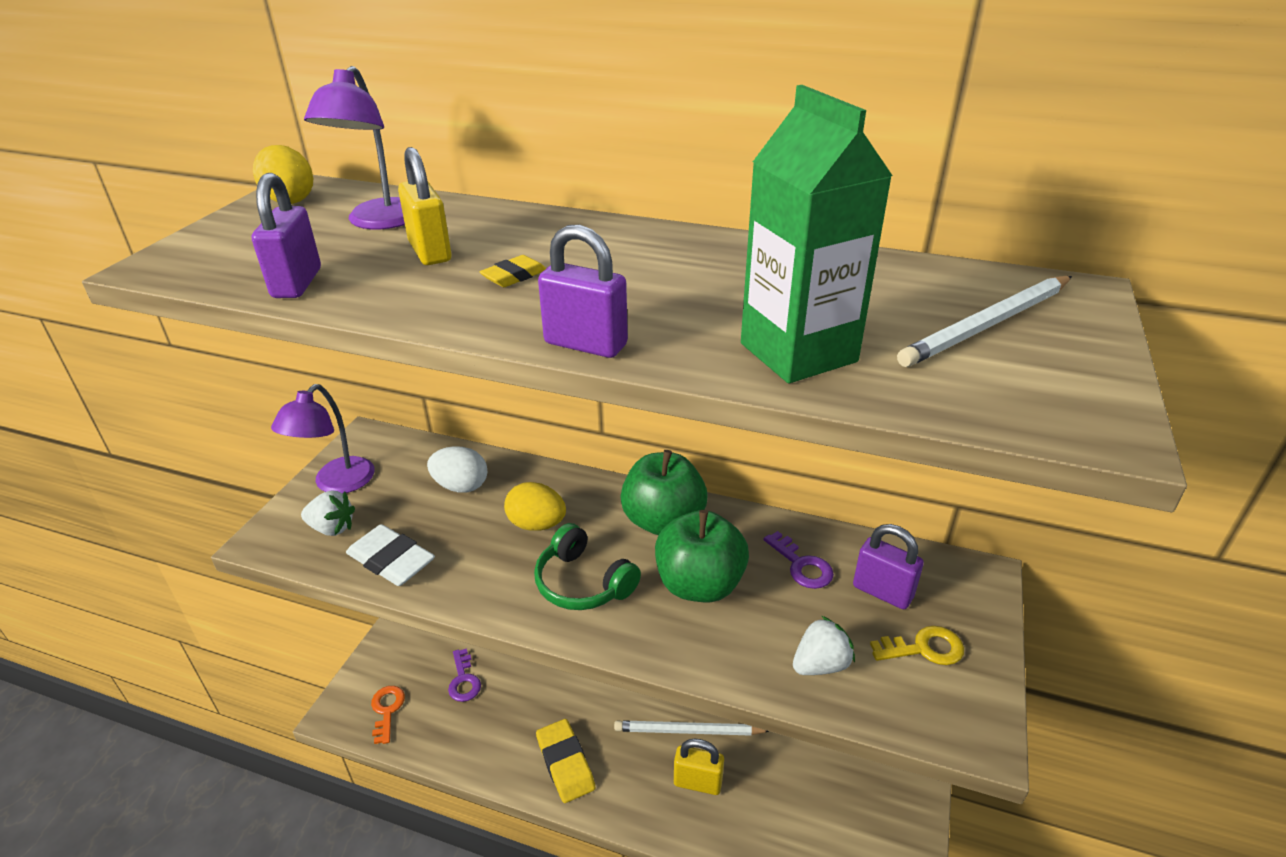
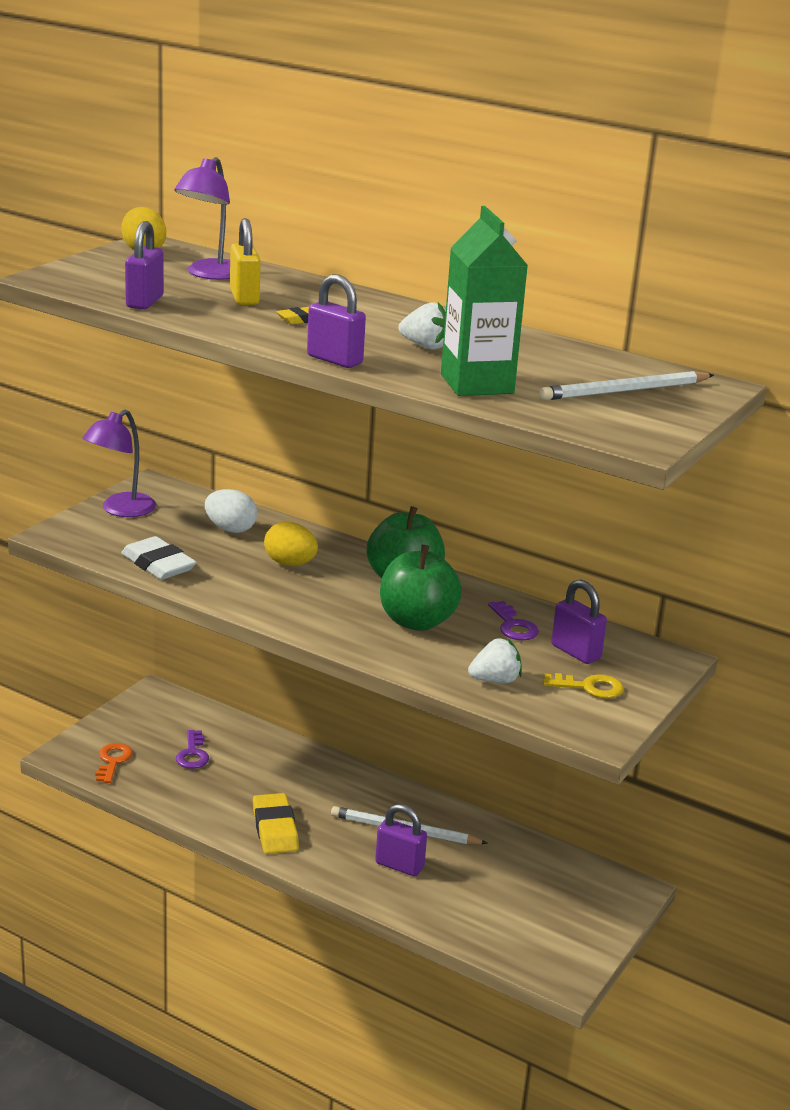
camera: 10 degrees right, 10 degrees down
white strawberry [301,491,355,536] -> white strawberry moved to [399,302,446,350]
green headphones [534,523,641,610] -> none
yellow padlock [674,739,724,795] -> purple padlock [375,804,427,876]

